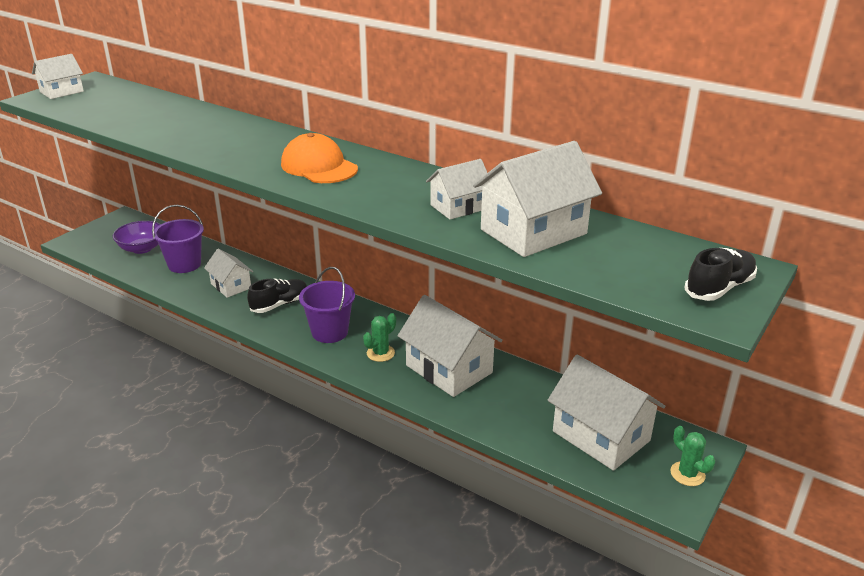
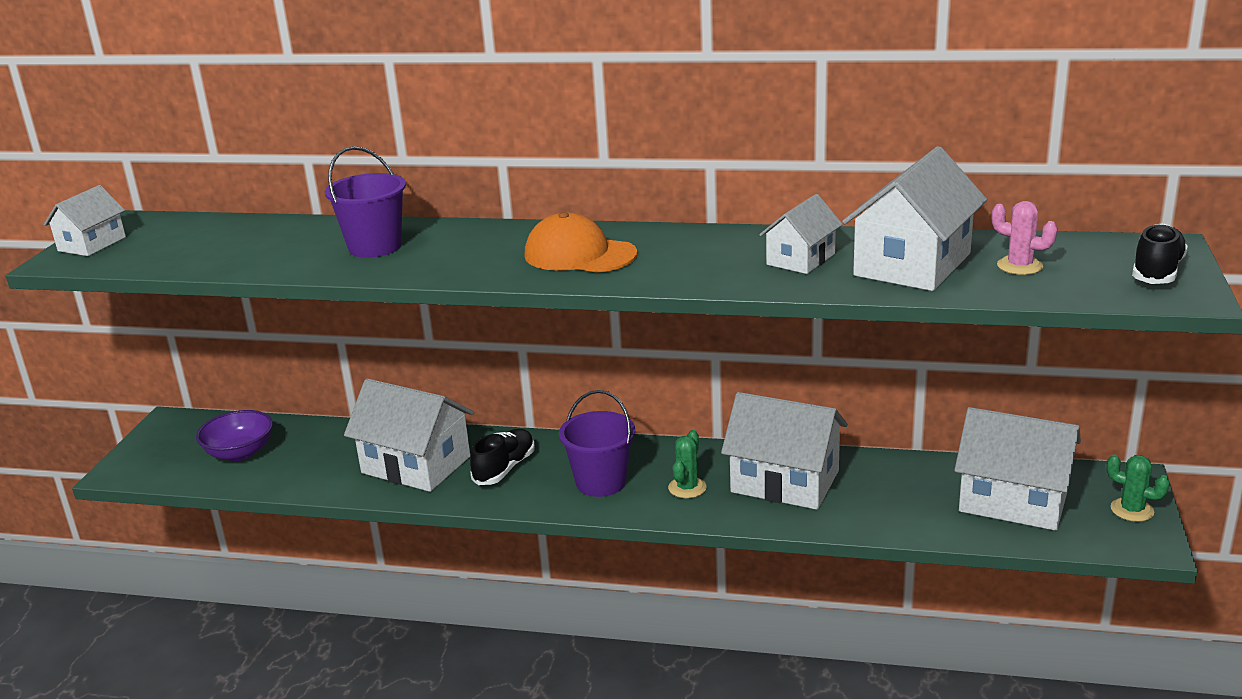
camera: 20 degrees left, 5 degrees down
purple bucket [152,205,204,273] -> purple bucket moved to [325,146,406,258]
white house [204,249,253,298] -> white house [344,378,474,492], size x1.75
none -> pink cactus [992,201,1058,275]

